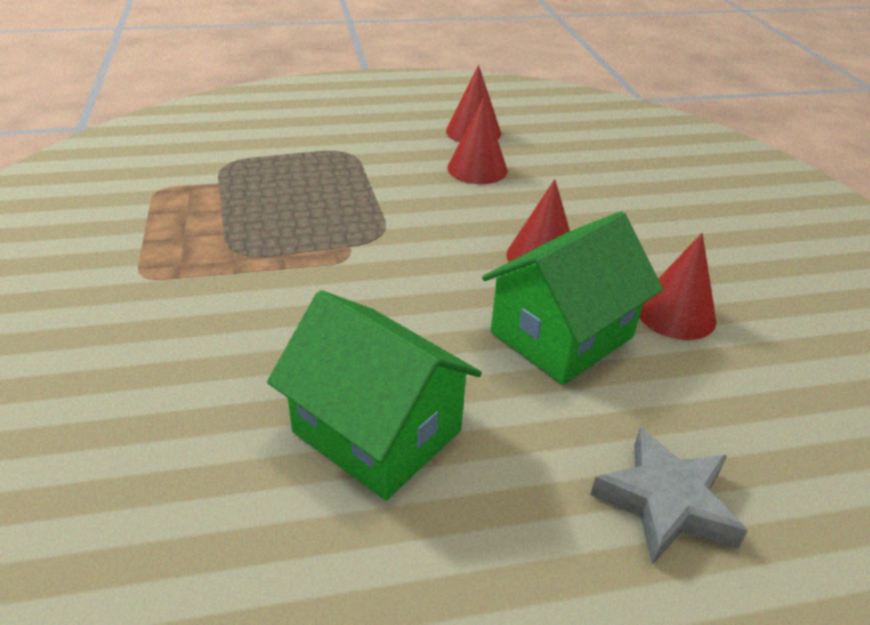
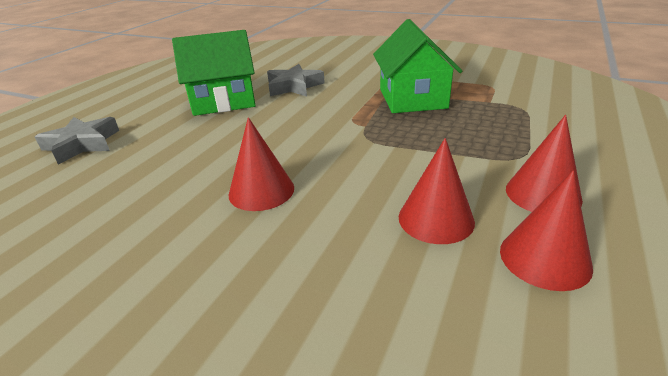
camera: 130 degrees right, 5 degrees down
green house [482,211,663,385] -> green house moved to [373,19,462,113]
red cone [639,233,716,340] -> red cone moved to [506,115,583,212]
none -> grey star [267,64,325,96]

